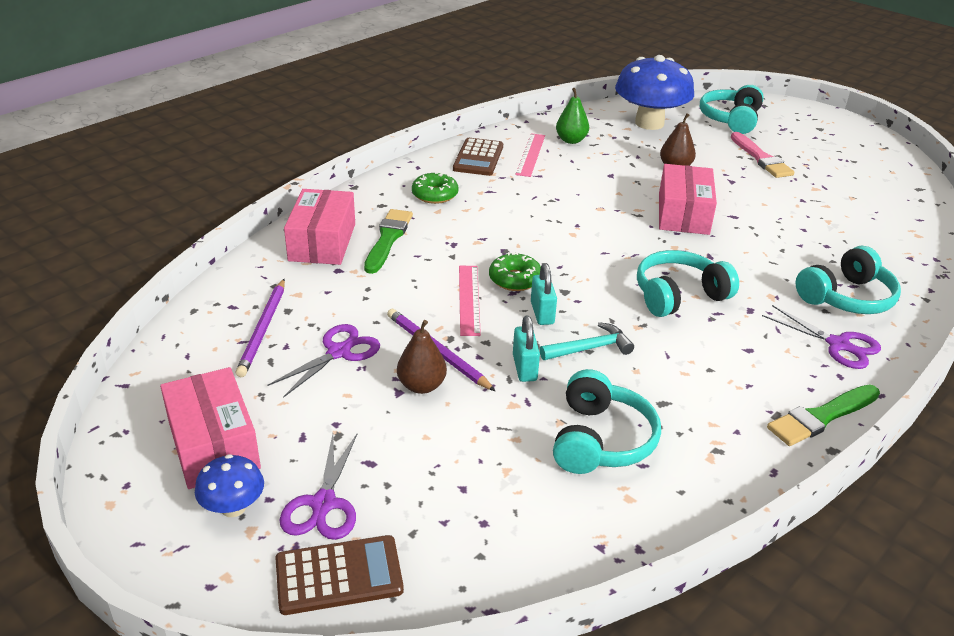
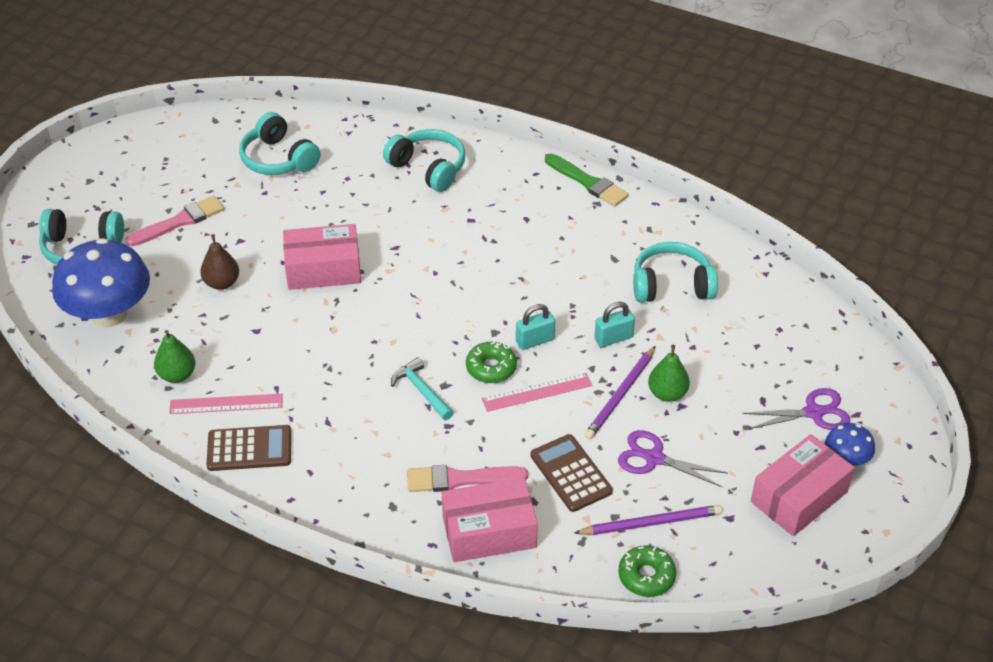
camera: 105 degrees left, 10 degrees up
brown calculator [276,535,404,615] -> brown calculator moved to [530,434,613,512]
green brush [364,209,413,274] -> pink brush [407,465,528,492]
brown pear [397,320,447,394] -> green pear [648,345,690,402]
green donut [412,172,458,204] -> green donut moved to [619,545,676,597]
turquoise hammer [540,322,634,360] -> turquoise hammer moved to [391,357,454,420]
turquoise headphones [637,250,739,317] -> turquoise headphones moved to [239,112,320,175]
purple scissors [762,305,881,369] -> none

